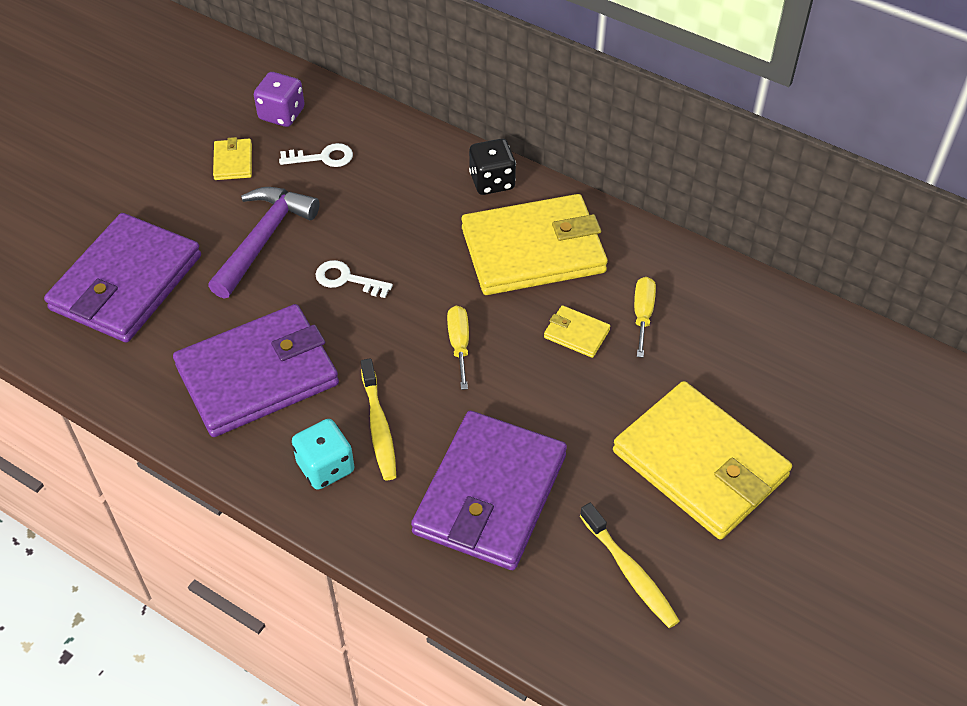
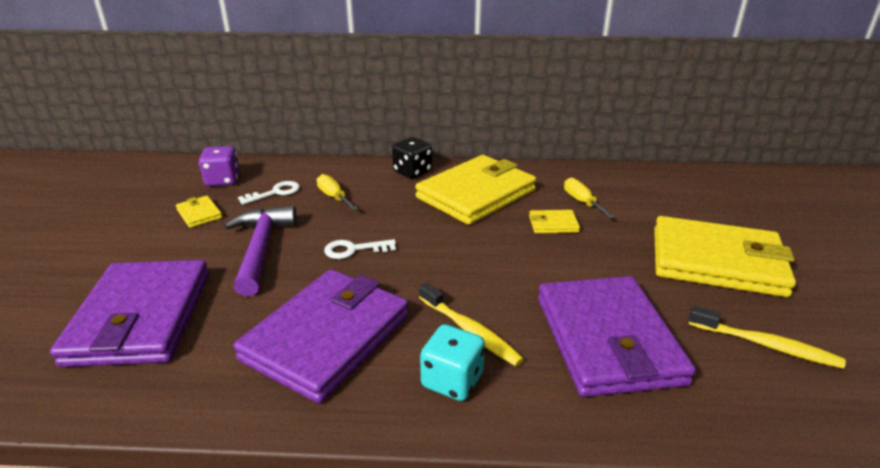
camera: 30 degrees left, 20 degrees down
yellow screwdriver [447,306,469,390] -> yellow screwdriver moved to [317,174,358,210]

